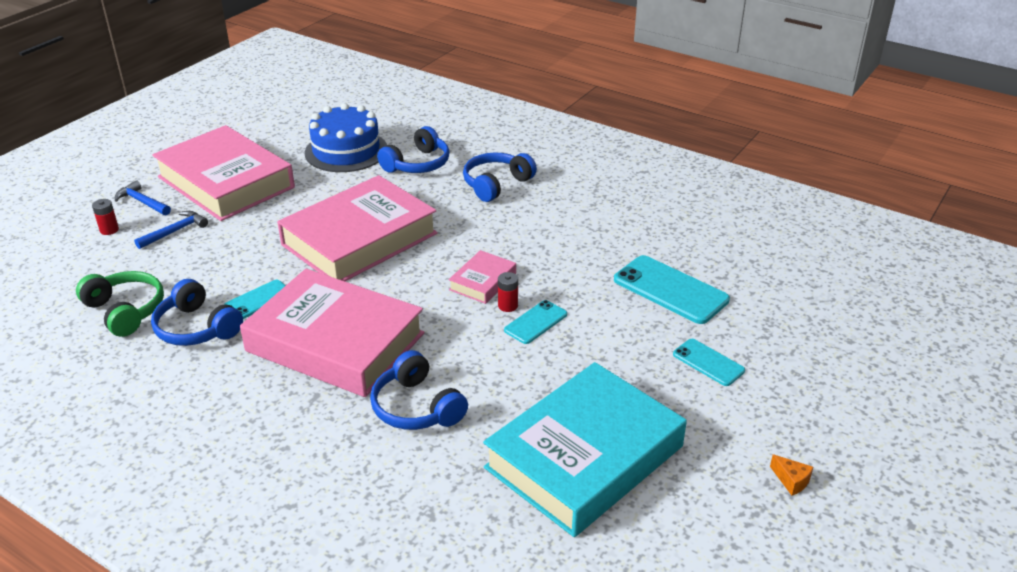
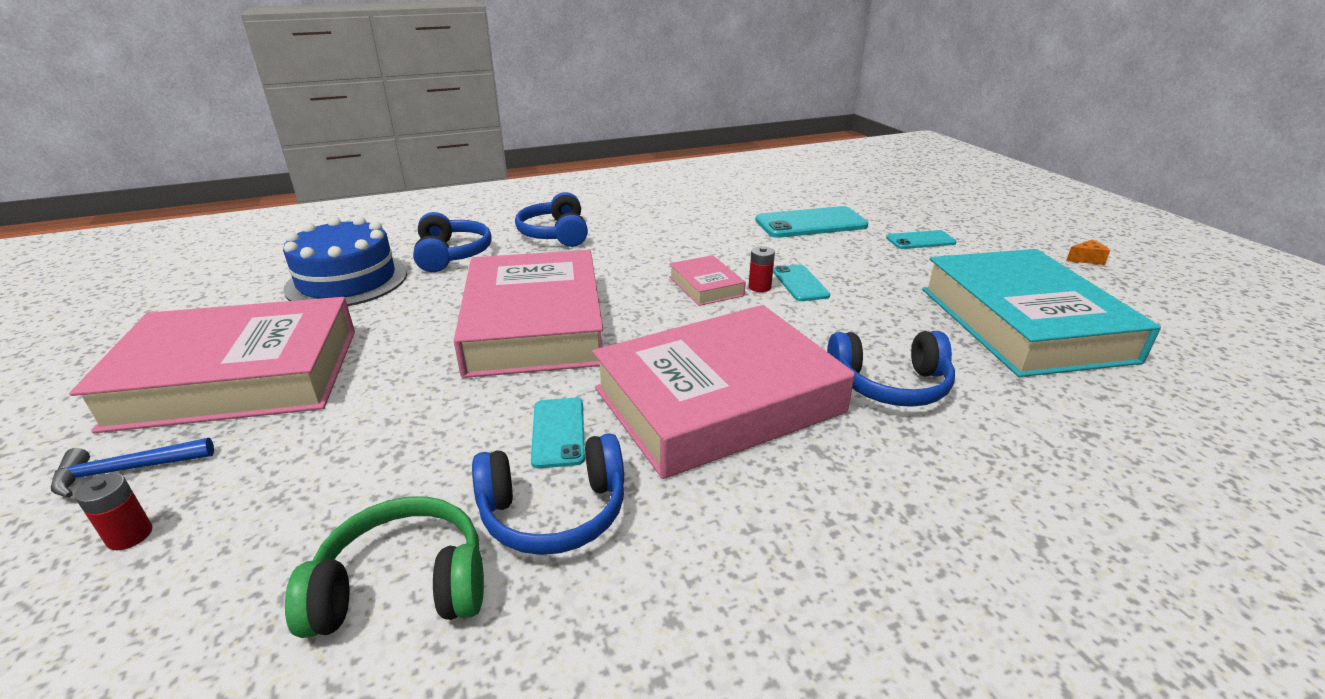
camera: 55 degrees left, 5 degrees down
blue hammer [134,211,208,249] -> none

